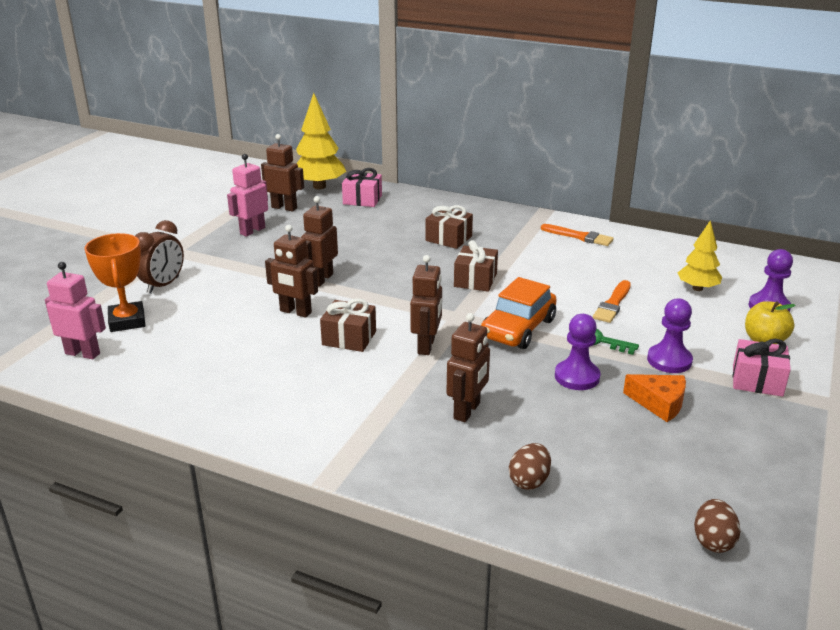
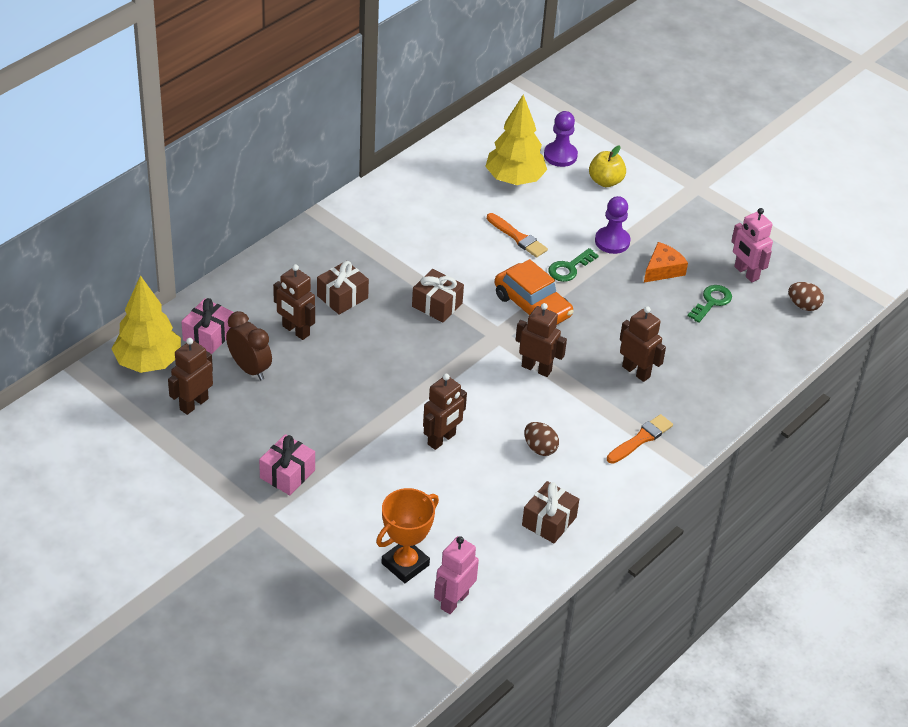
camera: 75 degrees left, 15 degrees up
orange trophy [84,233,145,332] -> orange trophy turned 45 degrees counterclockwise [376,488,439,583]
brown clock [135,220,184,294] -> brown clock moved to [226,311,272,380]
pink robot [227,154,268,237] -> pink robot moved to [731,208,773,282]
brown robot [301,196,338,287] -> brown robot moved to [273,264,315,340]
brown gift [320,298,376,352] -> brown gift moved to [522,481,579,543]
brown egg [509,443,551,490] -> brown egg moved to [524,422,559,456]
orange brush [541,224,614,246] -> orange brush moved to [607,414,673,464]
purple pawn [555,314,600,390] -> none
yellow tree [678,220,722,291] -> yellow tree [485,95,547,185], size x1.60
pink gift [733,339,791,397] -> pink gift moved to [259,434,315,495]
none -> green key [688,285,732,323]

